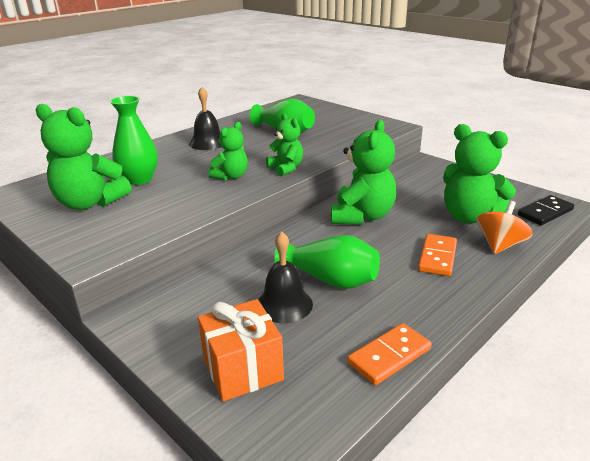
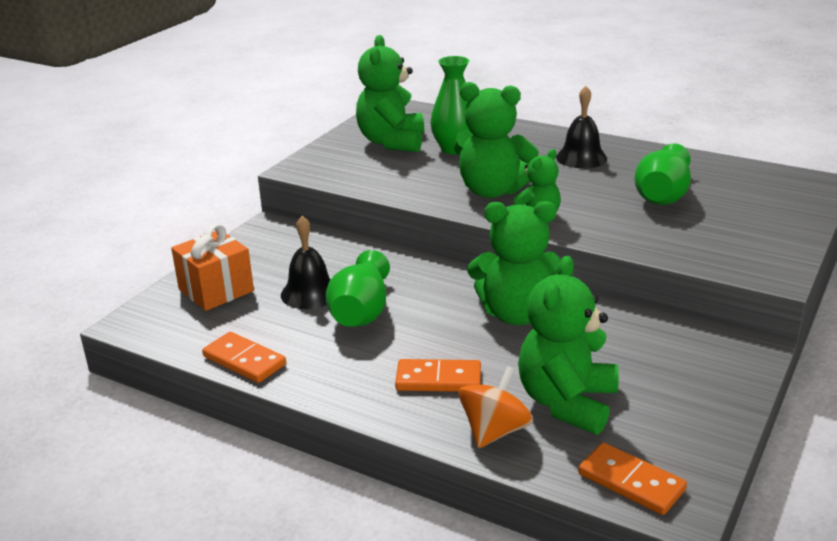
camera: 75 degrees right, 0 degrees up
green teddy bear [208,122,248,180] -> green teddy bear [454,82,539,198], size x1.71
orange spinning top [477,201,533,254] -> orange spinning top turned 75 degrees counterclockwise [458,366,533,448]
black domino [518,195,574,225] -> orange domino [578,442,687,515]

